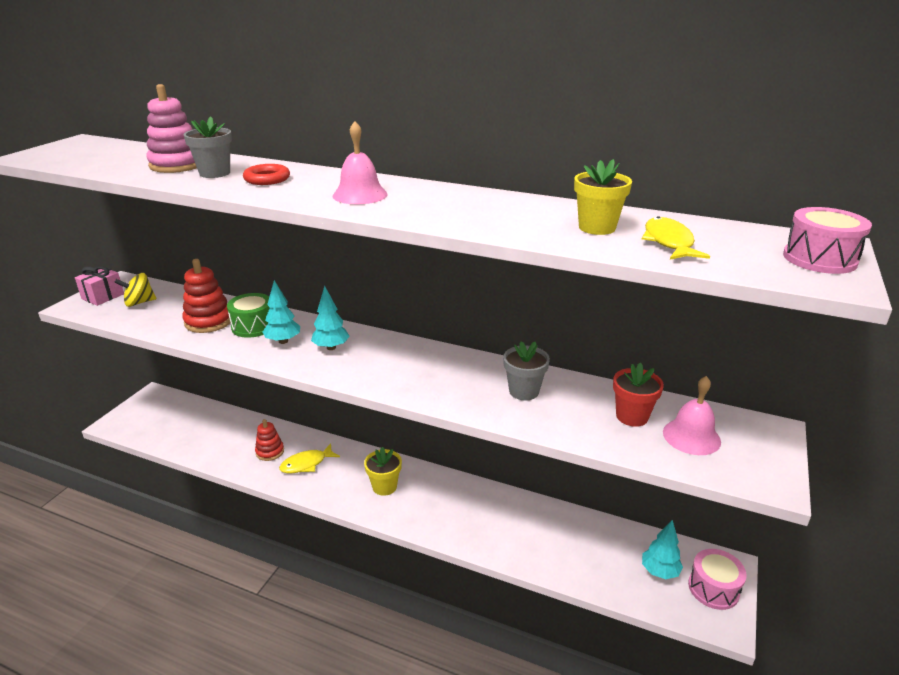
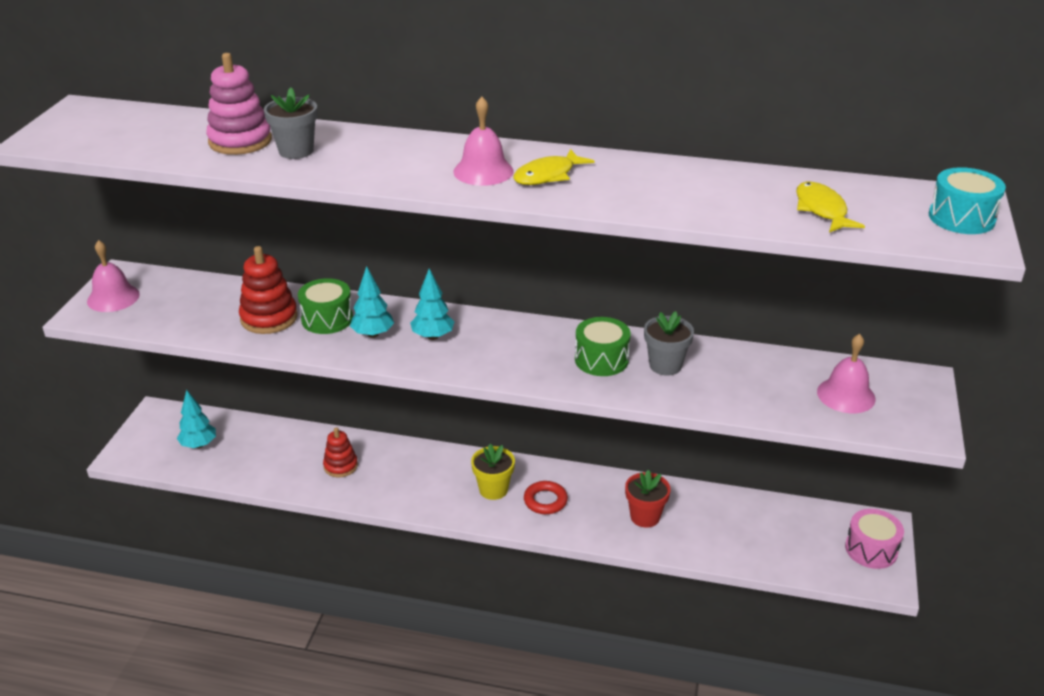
camera: 10 degrees left, 5 degrees up
pink gift [75,267,124,306] -> pink bell [87,240,140,312]
yellow spinning top [114,273,157,307] -> none
red ring [243,164,290,185] -> red ring moved to [524,481,568,514]
yellow fish [279,443,340,473] -> yellow fish moved to [513,149,594,185]
yellow flower pot [574,159,632,235] -> none
red flower pot [613,363,664,427] -> red flower pot moved to [625,470,671,528]
turquoise tree [642,520,683,579] -> turquoise tree moved to [177,390,216,448]
pink drum [783,207,872,274] -> turquoise drum [929,167,1006,234]
none -> green drum [575,317,631,376]

